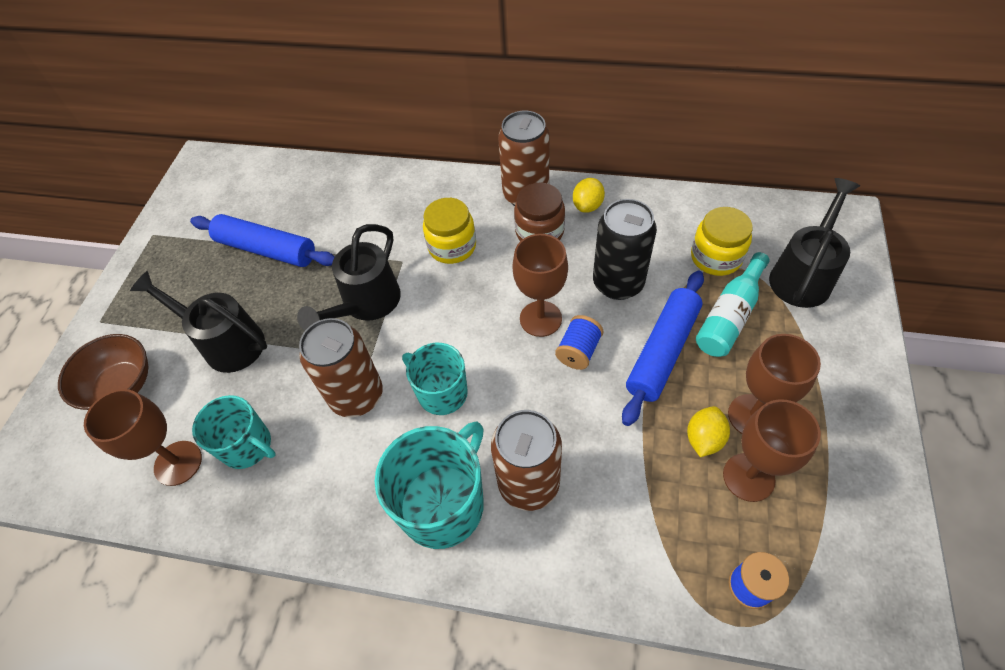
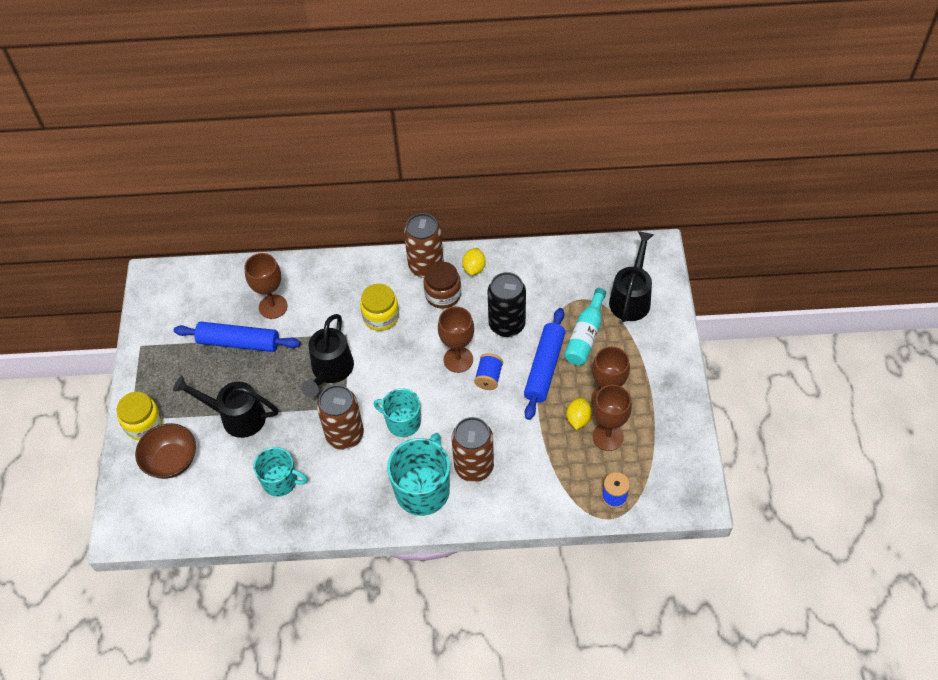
camera: 15 degrees left, 0 degrees up
brown goblet [84,389,202,486] -> brown goblet moved to [244,253,288,319]
yellow jar [691,207,753,276] -> yellow jar moved to [117,392,163,440]

